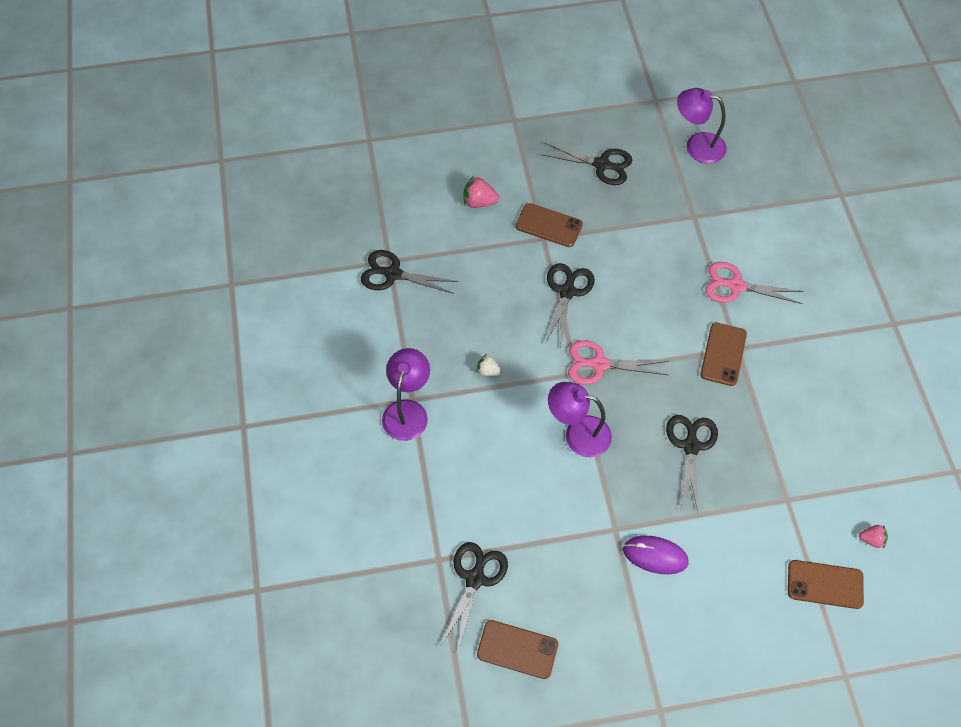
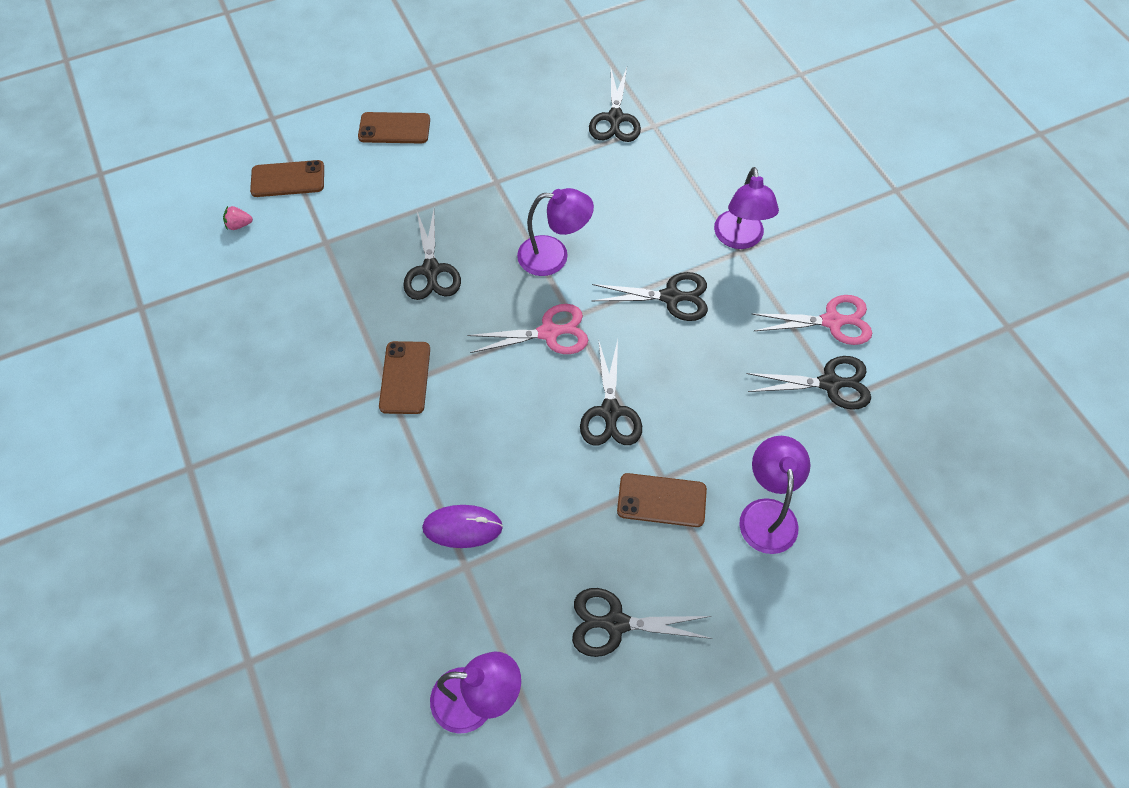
camera: 165 degrees right, 0 degrees up
pink strawberry [464,176,499,208] -> purple lamp [739,436,810,554]
white strawberry [477,354,501,376] -> black scissors [592,272,708,321]
brown phone [477,620,558,679] -> brown phone moved to [358,112,430,144]
purple mouse [623,535,689,574] -> purple mouse moved to [422,505,503,548]
pink scissors [705,262,804,304] -> pink scissors moved to [752,295,872,345]

